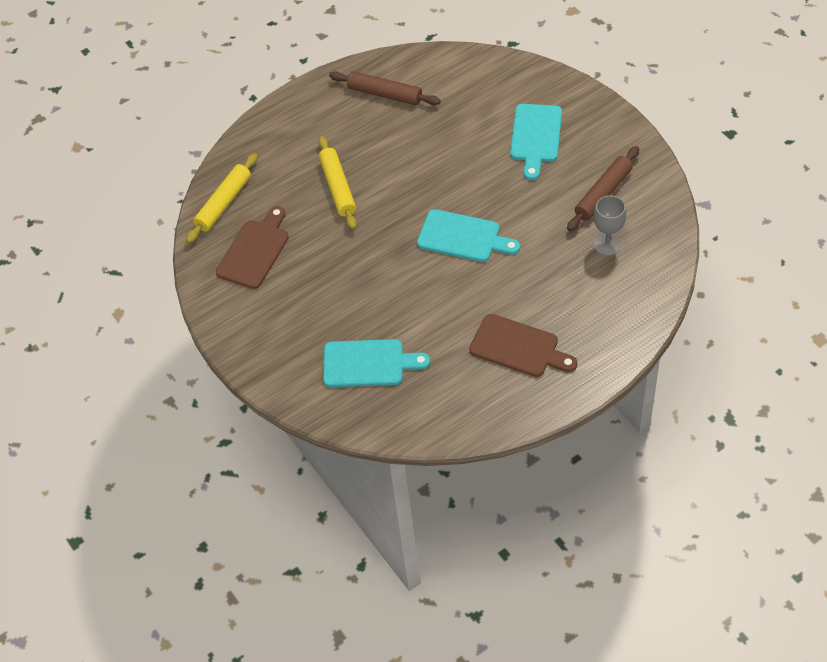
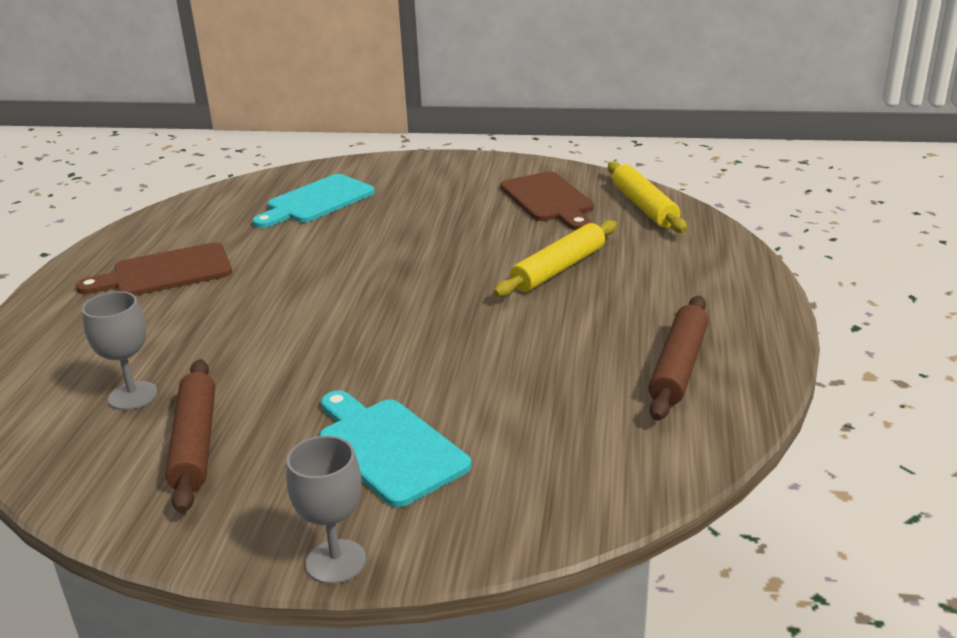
camera: 130 degrees right, 25 degrees down
yellow rolling pin [318,136,357,230] -> yellow rolling pin turned 75 degrees counterclockwise [493,220,617,297]
brown rolling pin [329,71,441,105] -> brown rolling pin turned 45 degrees counterclockwise [648,296,709,421]
turquoise cutting board [417,209,520,262] -> none
none -> grey goblet [286,436,366,584]

